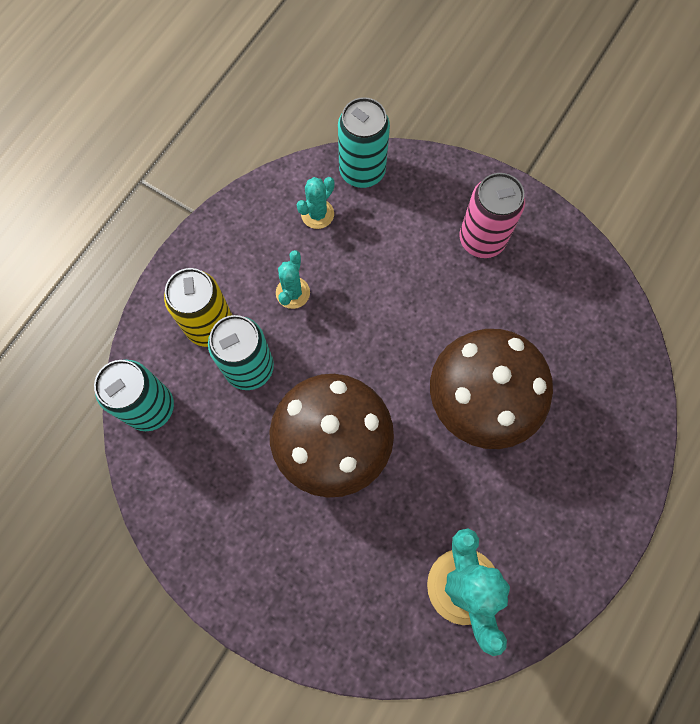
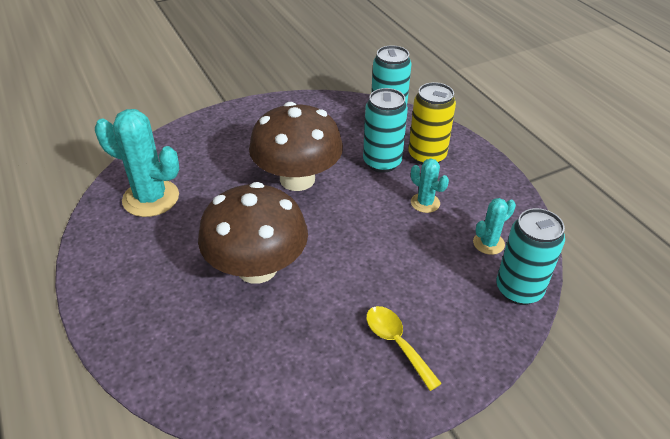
camera: 120 degrees right, 30 degrees down
turquoise cactus [297,177,335,229] -> turquoise cactus turned 75 degrees clockwise [473,198,516,255]
pink can [459,173,525,258] -> yellow spoon [366,306,442,391]

